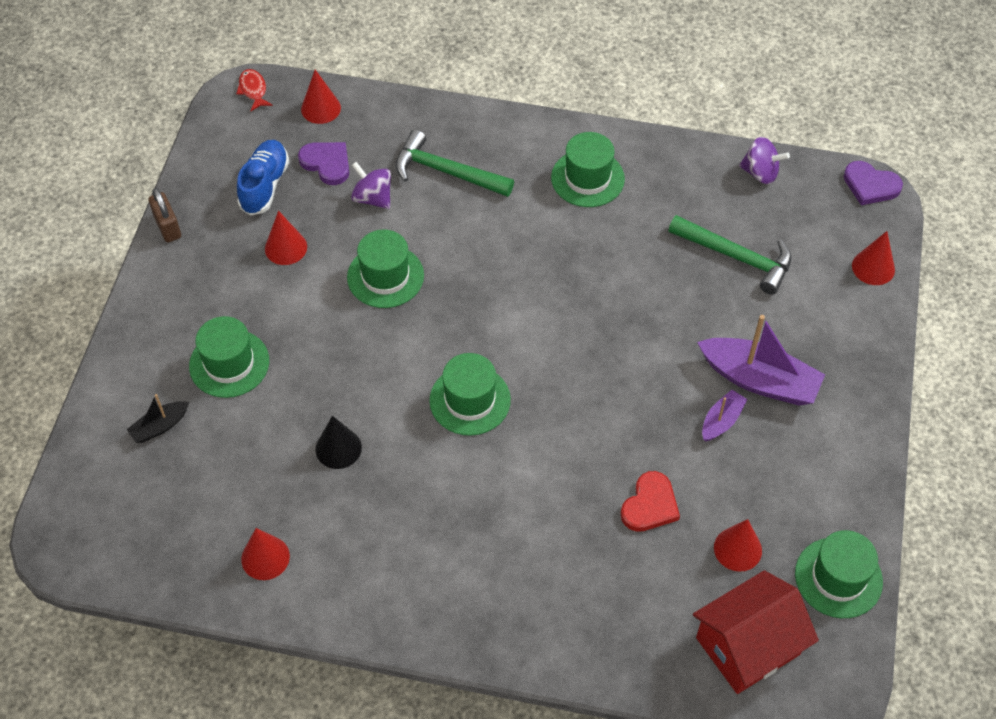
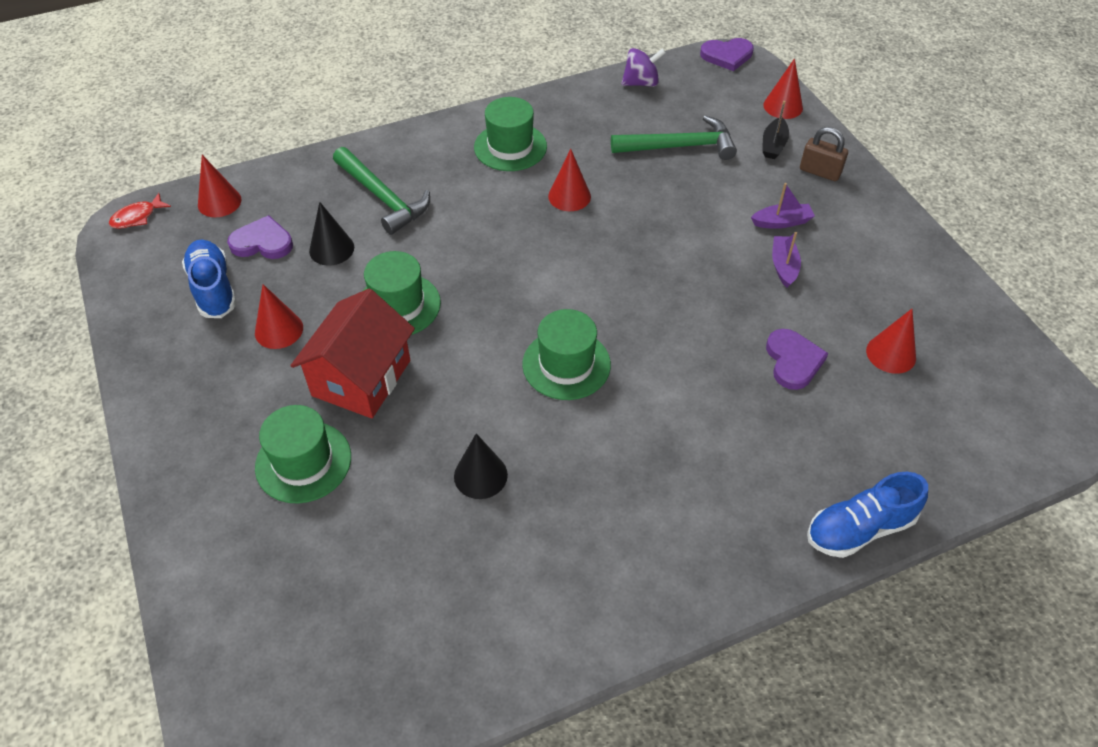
camera: 35 degrees left, 5 degrees down
black boat [127,394,189,443] -> black boat moved to [762,101,789,159]
brown padlock [149,188,181,242] -> brown padlock moved to [800,127,848,181]
red fish [236,69,273,111] -> red fish turned 75 degrees counterclockwise [109,193,171,229]
red cone [241,528,290,580] -> red cone moved to [548,149,591,211]
purple spinning top [351,162,391,209] -> black cone [309,202,354,266]
green hammer [396,130,514,197] -> green hammer turned 120 degrees counterclockwise [333,147,430,235]
red heart [621,471,680,532] -> purple heart [766,329,829,390]
red house [693,570,819,694] -> red house moved to [290,289,415,418]
purple boat [697,315,825,406] -> purple boat [751,183,815,229], size x0.51
green hat [795,530,883,618] -> none
none -> blue shoe [807,472,928,558]

